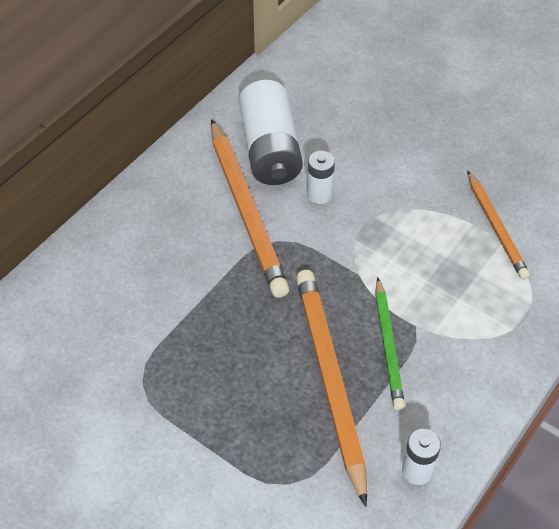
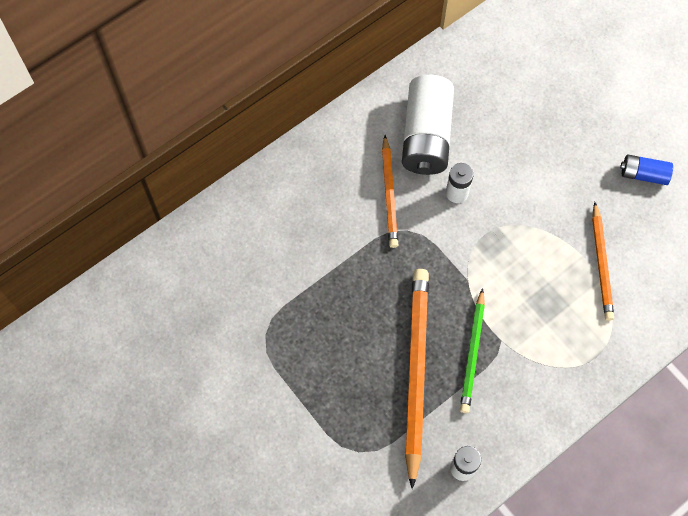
camera: 15 degrees right, 15 degrees up
orange pencil [211,119,289,298] -> orange pencil [382,135,398,248], size x0.59
none -> blue battery [620,154,673,185]

